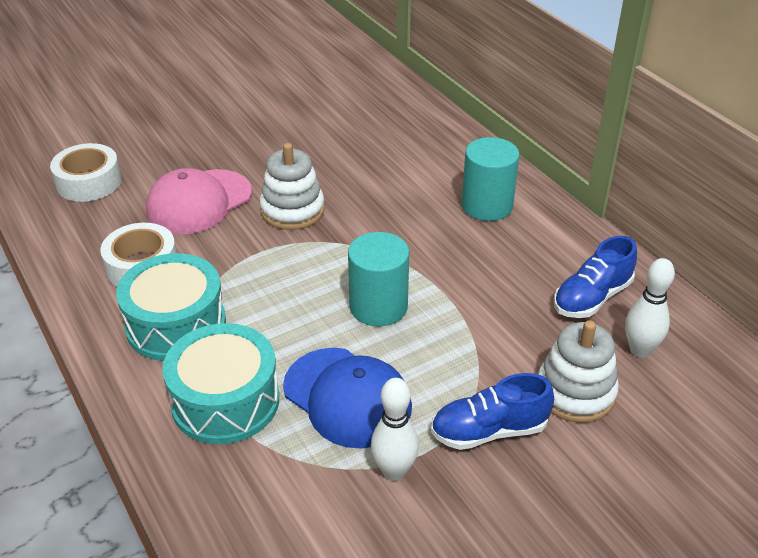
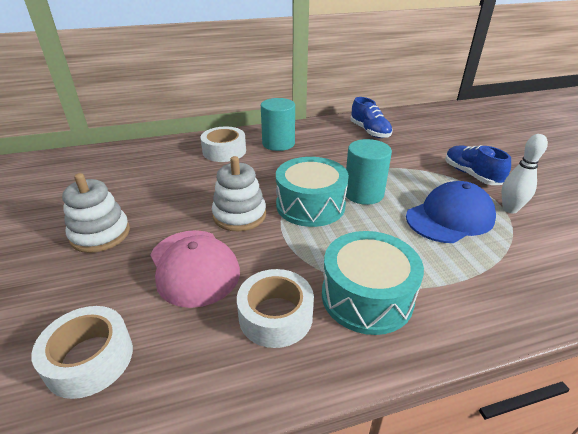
camera: 75 degrees left, 5 degrees down
turquoise drum [162,323,279,444] -> turquoise drum moved to [276,157,349,227]
blue shoe [431,373,554,450] -> blue shoe turned 150 degrees clockwise [445,145,511,185]
white stacking toy [538,320,619,423] -> white stacking toy moved to [62,173,130,253]
white bowling pin [625,258,675,357] -> none
none -> white tape [200,127,246,162]

